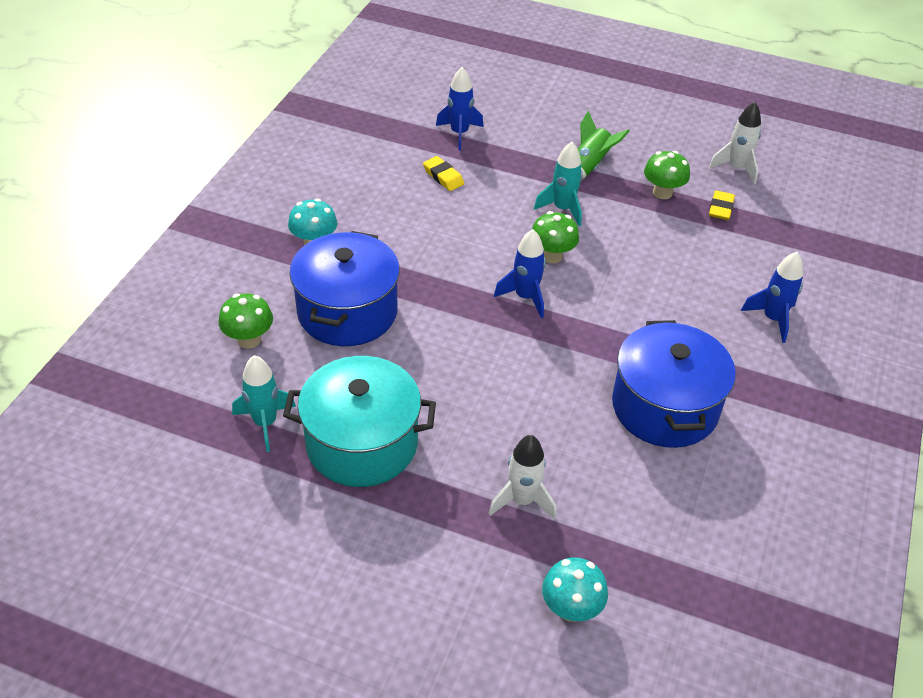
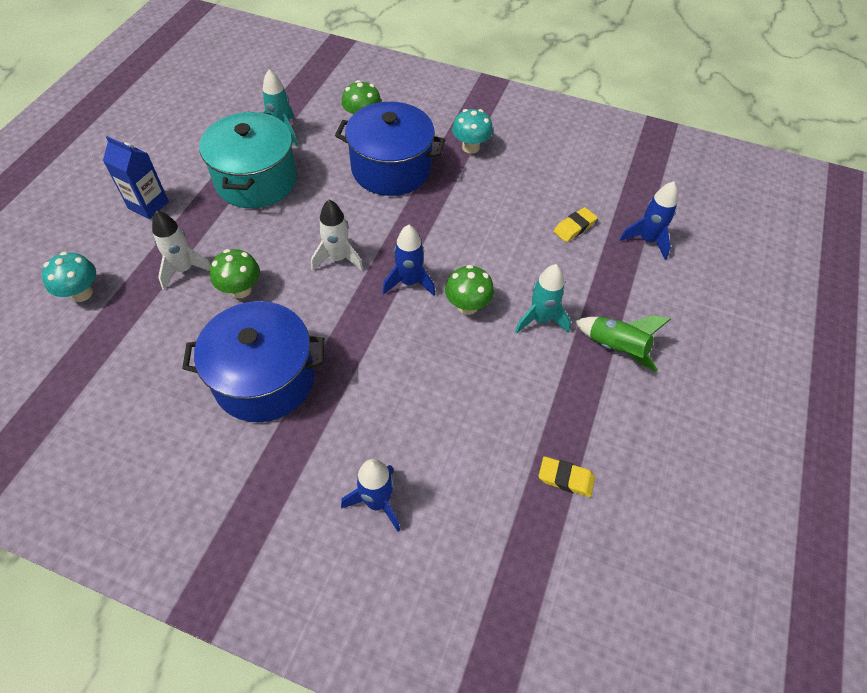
camera: 90 degrees right, 10 degrees up
green mushroom [644,151,690,199] -> green mushroom moved to [210,249,260,298]
white rocket [709,102,761,184] -> white rocket moved to [311,200,363,271]
none -> blue carton [103,136,169,219]

